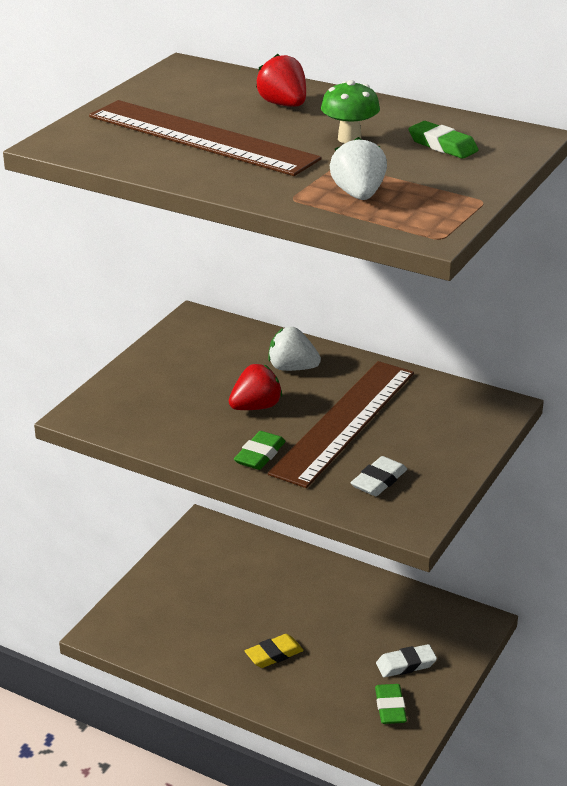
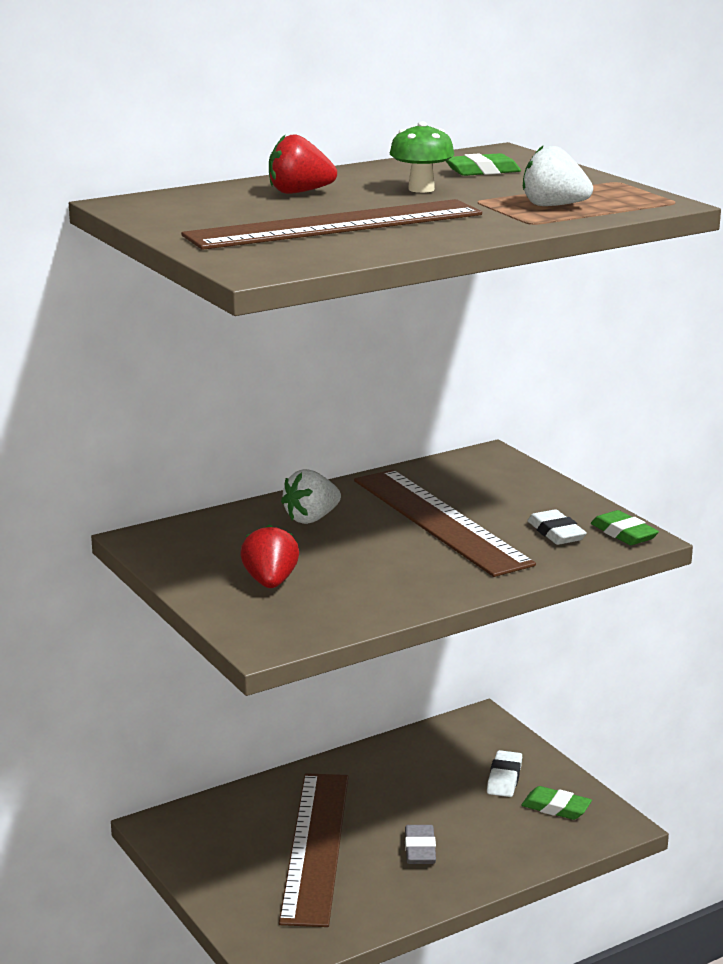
camera: 60 degrees left, 10 degrees down
red strawberry [229,364,282,410] -> red strawberry moved to [240,524,299,588]
green eraser [234,431,286,470] -> green eraser moved to [591,510,659,545]
yellow eraser [245,634,304,668] -> grey eraser [405,825,436,864]
none -> brown ruler [279,773,349,927]

